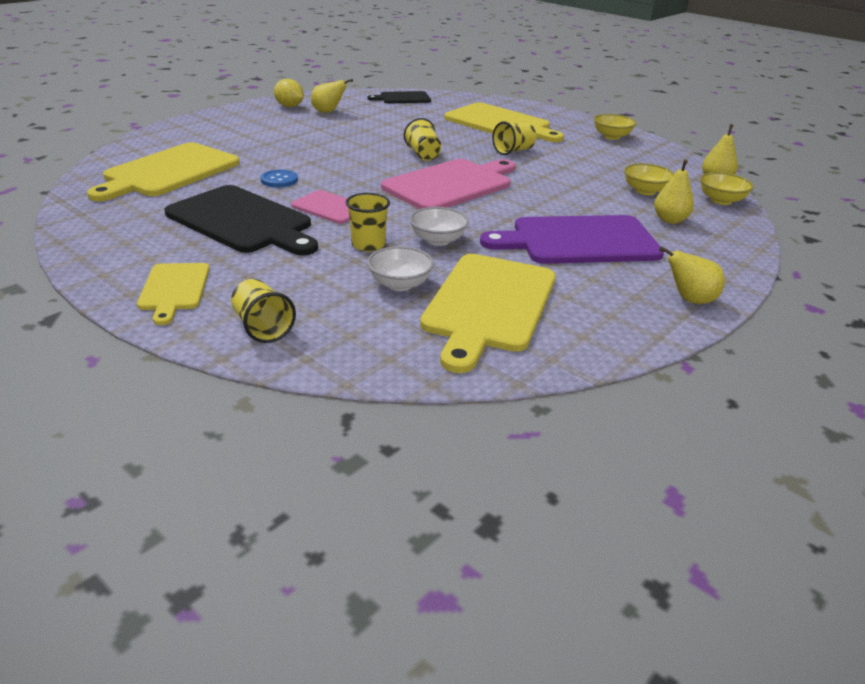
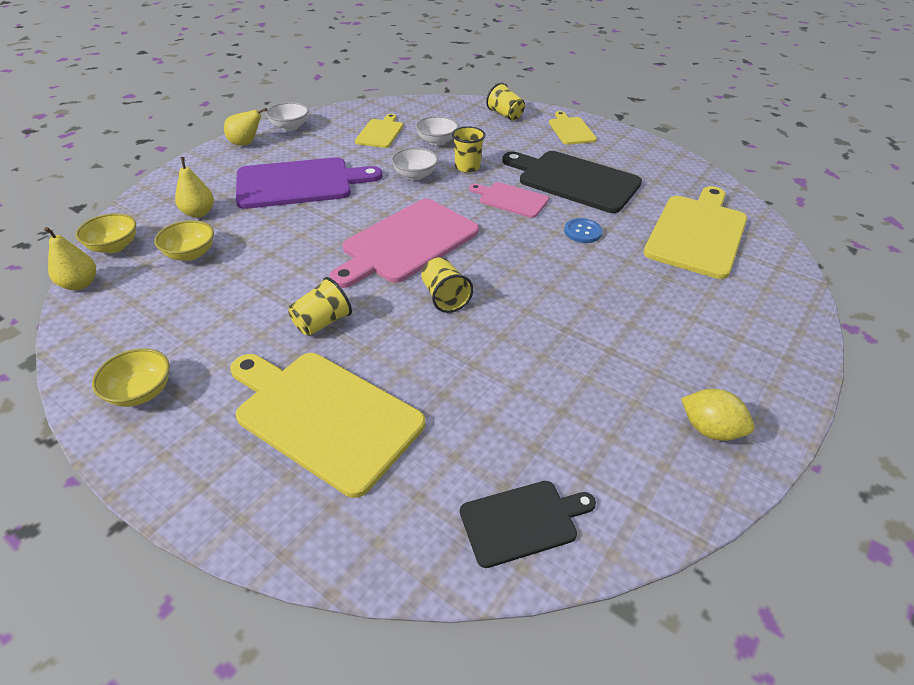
camera: 175 degrees right, 10 degrees up
yellow pear [311,79,353,113] -> none
yellow cutting board [420,254,556,373] -> yellow cutting board [355,114,403,148], size x0.55
none -> white bowl [266,102,309,131]

